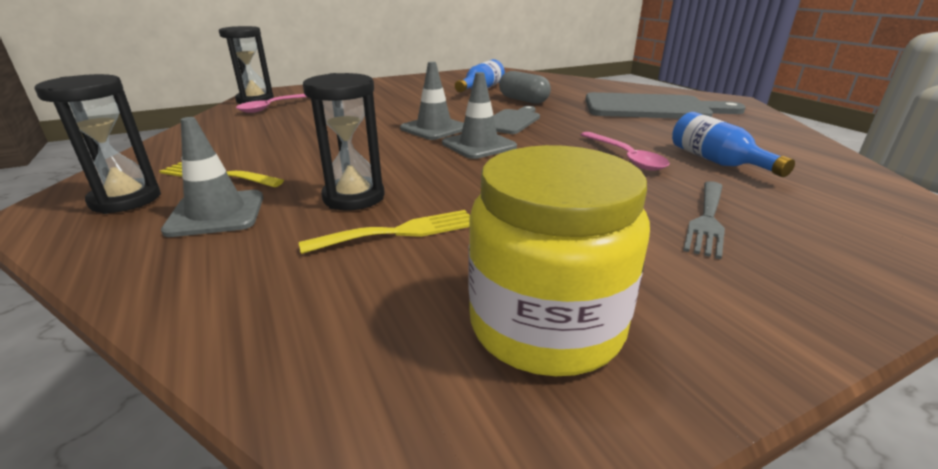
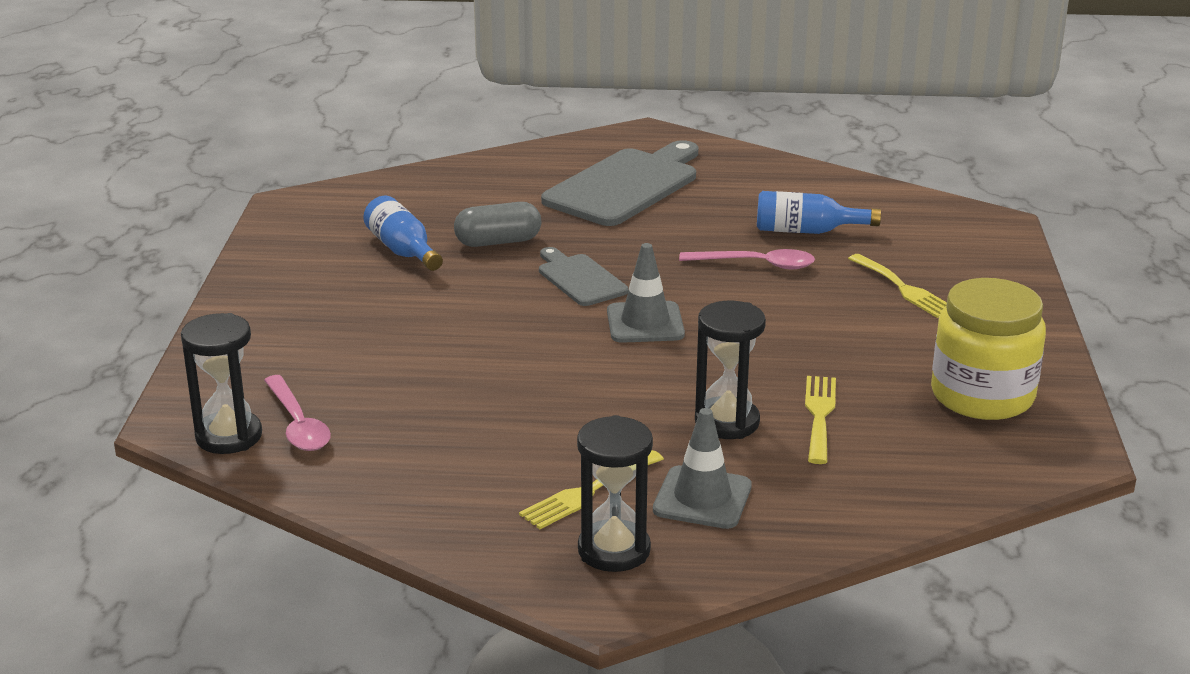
camera: 60 degrees left, 0 degrees up
grey traffic cone [400,62,464,140] -> none
grey fork [683,181,725,259] -> yellow fork [848,254,947,318]

